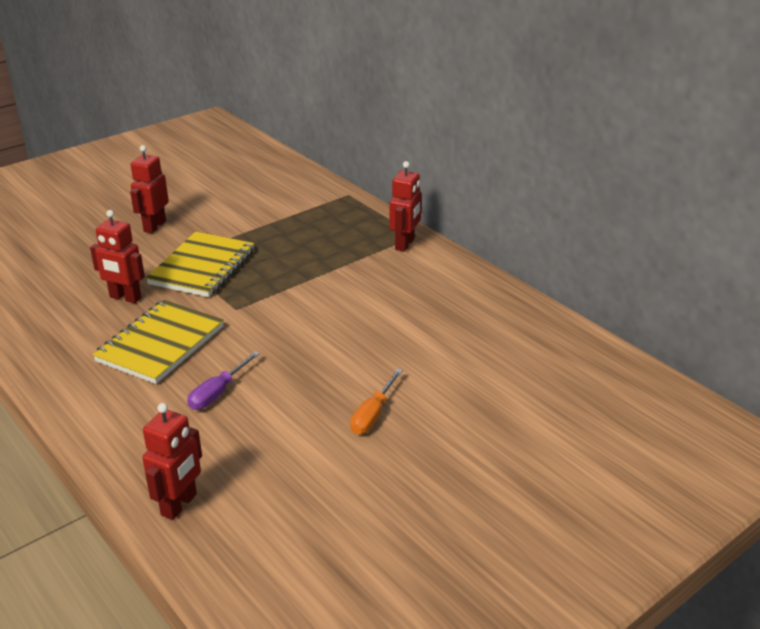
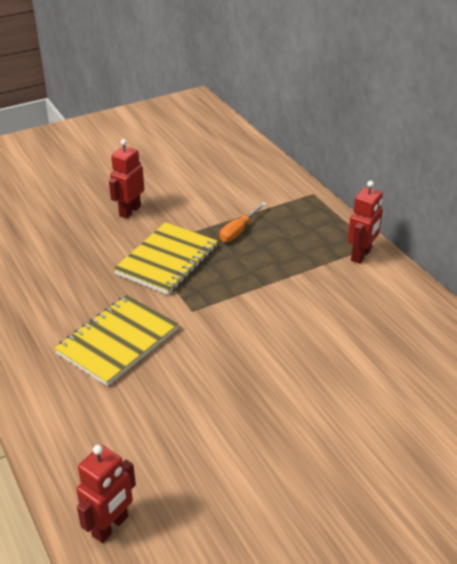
camera: 10 degrees right, 5 degrees up
red robot [90,210,145,303] -> none
purple screwdriver [187,351,260,410] -> none
orange screwdriver [350,369,403,434] -> orange screwdriver moved to [220,202,267,242]

